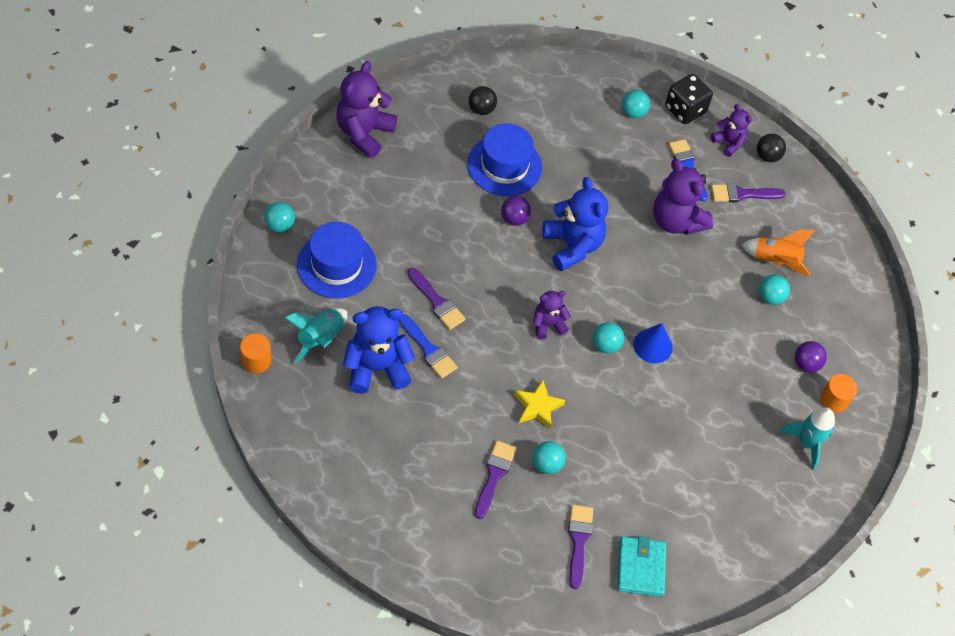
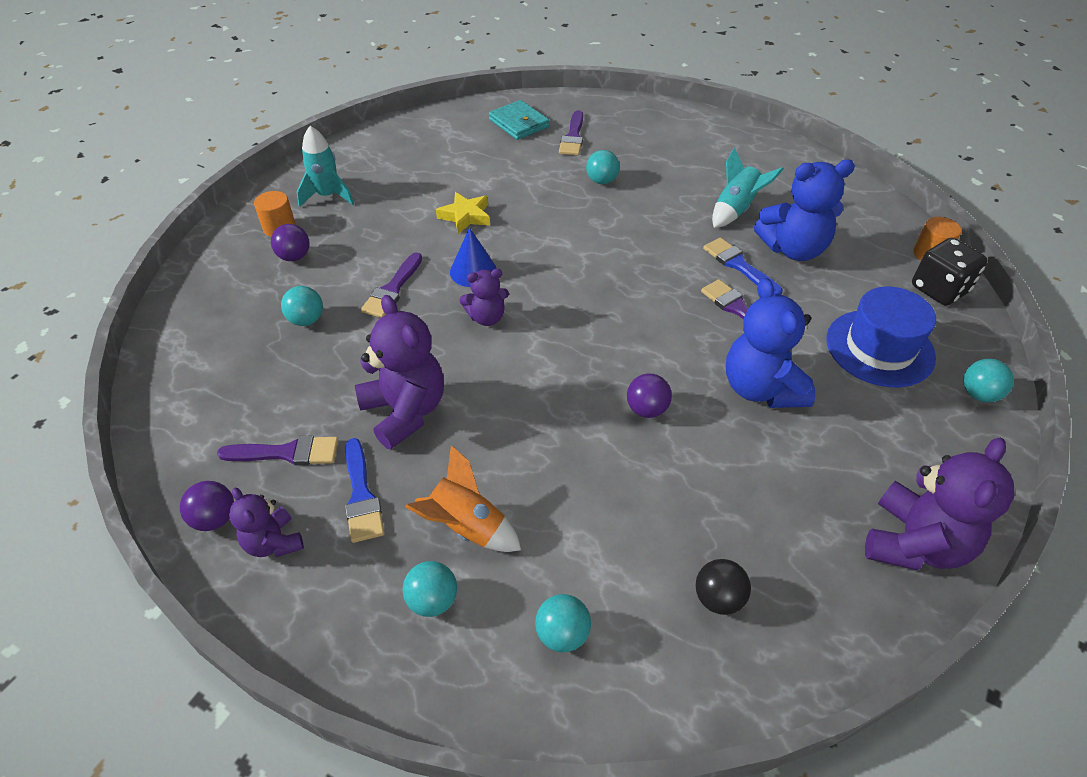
camera: 170 degrees left, 10 degrees down
turquoise rocket [285,308,347,364] -> turquoise rocket moved to [712,147,784,228]
blue hat [467,123,542,196] -> none
purple brush [475,441,516,519] -> purple brush moved to [361,252,422,318]
yellow star [514,380,566,429] -> yellow star moved to [436,192,490,234]
purple teddy bear [533,291,571,340] -> purple teddy bear moved to [459,269,509,326]
blue teddy bear [543,177,608,271] -> blue teddy bear moved to [726,278,815,408]
turquoise ball [593,322,624,354] -> turquoise ball moved to [535,594,591,652]
turquoise wallet [617,536,666,597] -> turquoise wallet turned 45 degrees counterclockwise [489,100,549,140]
black dice [665,74,713,124] -> black dice moved to [912,238,988,306]
orange rocket [741,229,815,276] -> orange rocket moved to [405,445,521,552]
black ball [757,134,786,162] -> purple ball [180,481,234,531]

